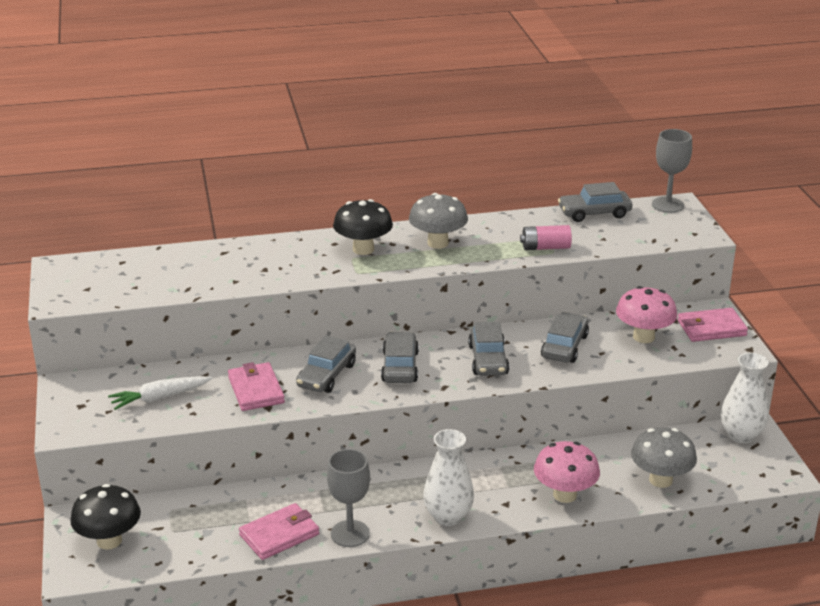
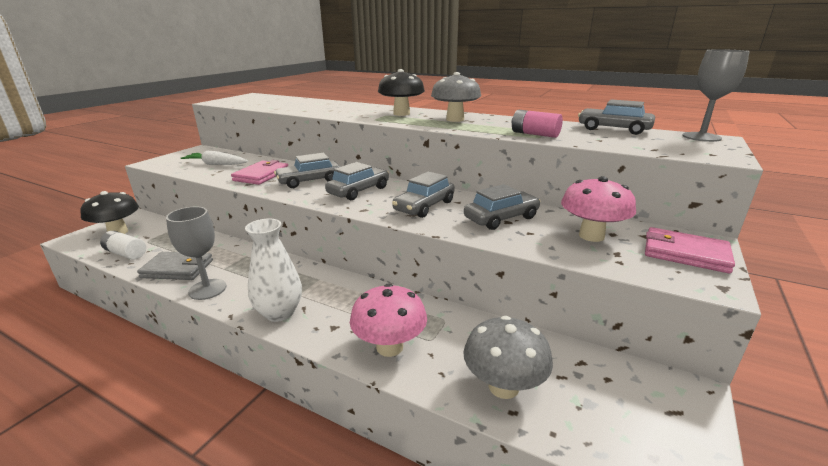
camera: 40 degrees right, 5 degrees down
pink wallet [239,503,319,560] -> grey wallet [137,252,213,280]
white vase [721,353,769,443] -> none
none -> white battery [100,231,146,260]

